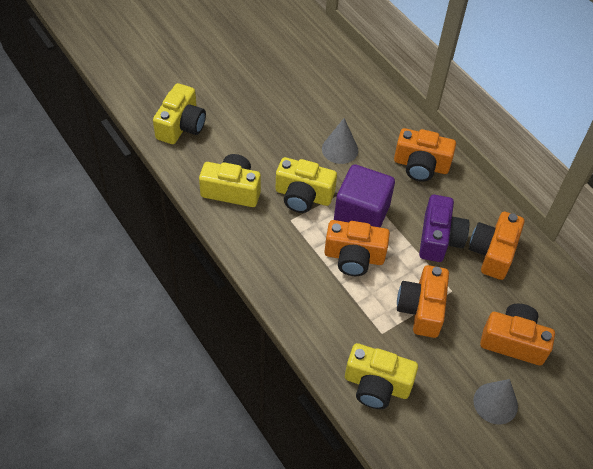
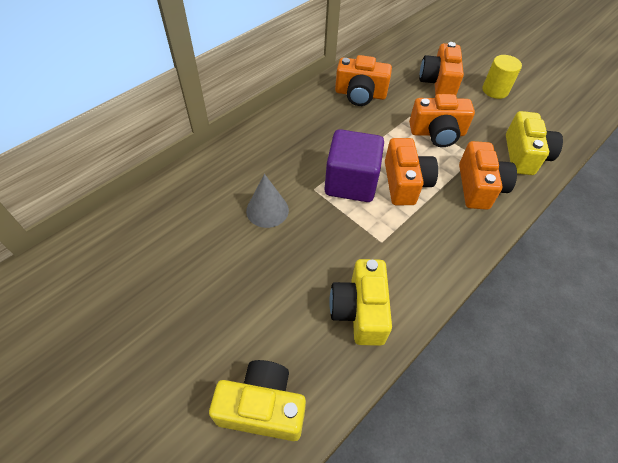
camera: 100 degrees left, 0 degrees up
yellow camera [275,157,337,213] -> none
orange camera [394,128,456,182] -> orange camera moved to [459,141,517,210]
purple camera [419,195,469,262] -> none
grey cone [473,379,518,424] -> yellow cylinder [482,55,522,99]

